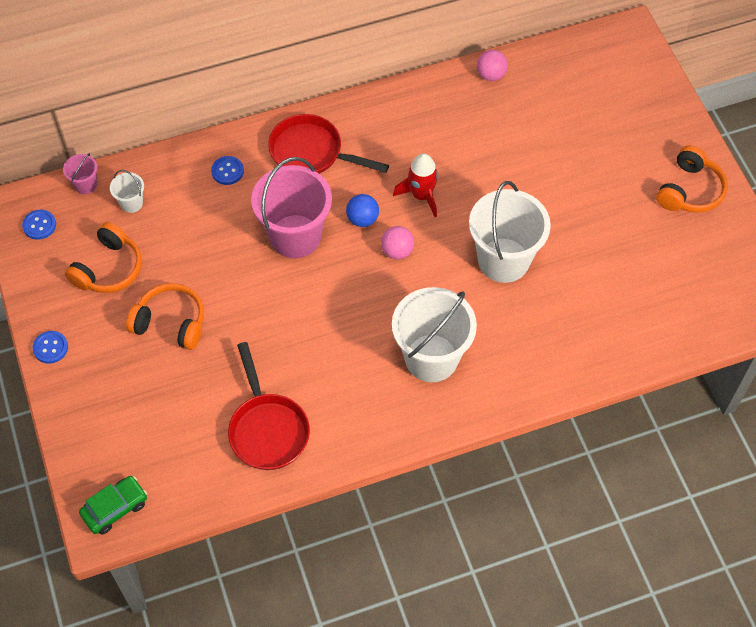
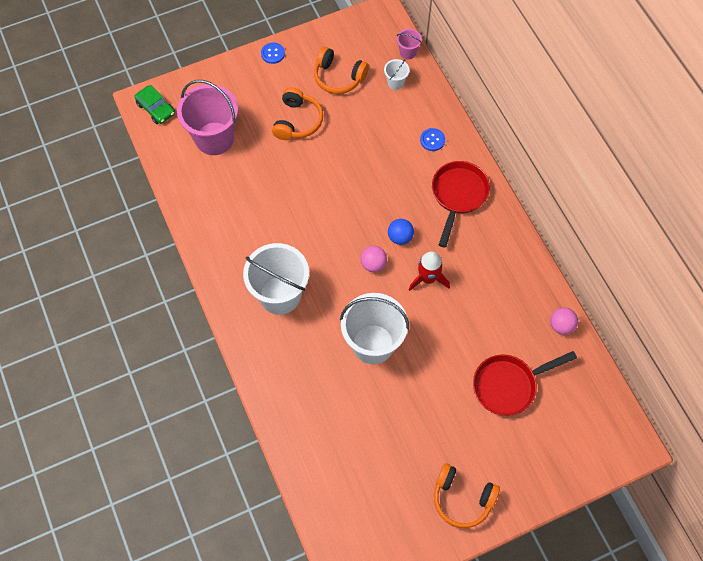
camera: 85 degrees right, 5 degrees up
blue button [22,210,56,240] -> none
red pan [228,342,310,470] -> red pan moved to [473,351,577,416]
pink bucket [251,157,332,258] -> pink bucket moved to [177,80,238,155]

